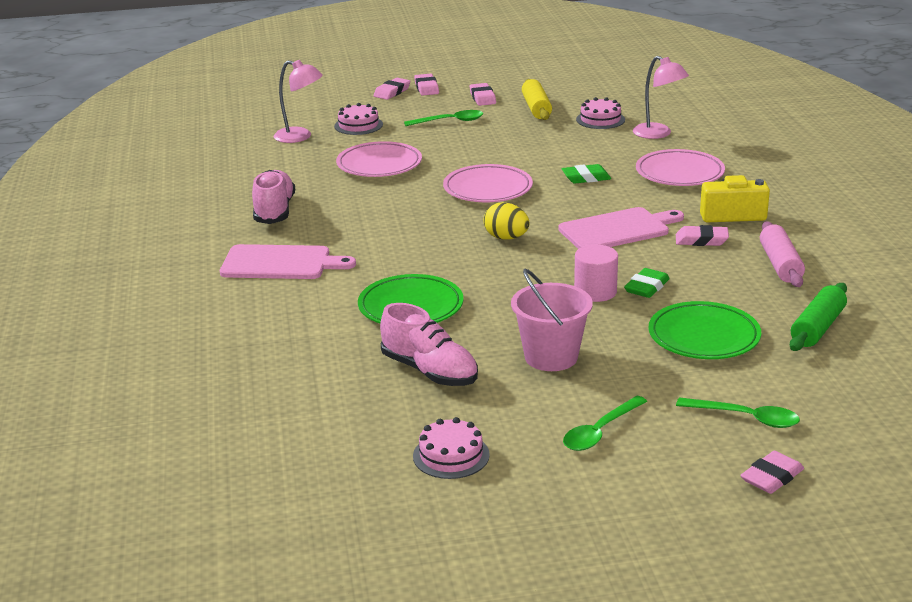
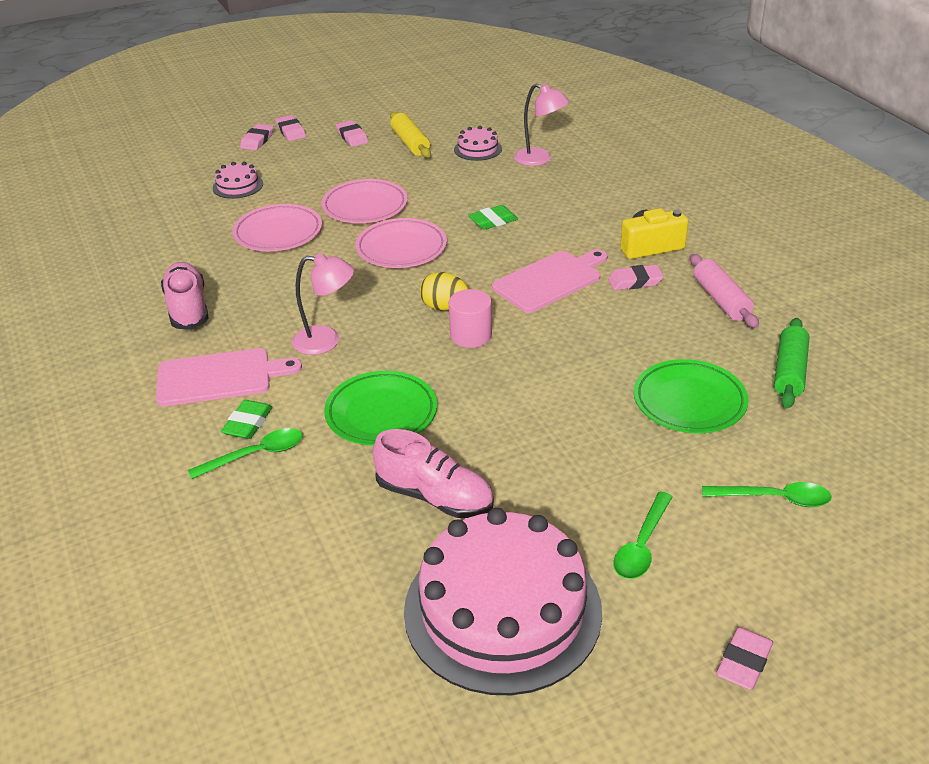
camera: 15 degrees left, 10 degrees up
pink lamp [274,60,323,143] -> pink lamp moved to [292,253,354,355]
green spoon [404,110,483,126] -> green spoon moved to [188,428,303,479]
pink cake [413,417,490,479] -> pink cake [404,508,602,695], size x2.36
pink bucket [511,269,593,371] -> none
pink cylinder [574,245,618,302] -> pink cylinder moved to [449,289,492,348]
green eraser [624,268,670,298] -> green eraser moved to [221,400,273,439]
pink plate [636,149,725,186] -> pink plate moved to [321,179,408,223]
pink eraser [740,451,804,494] -> pink eraser moved to [716,627,773,690]

